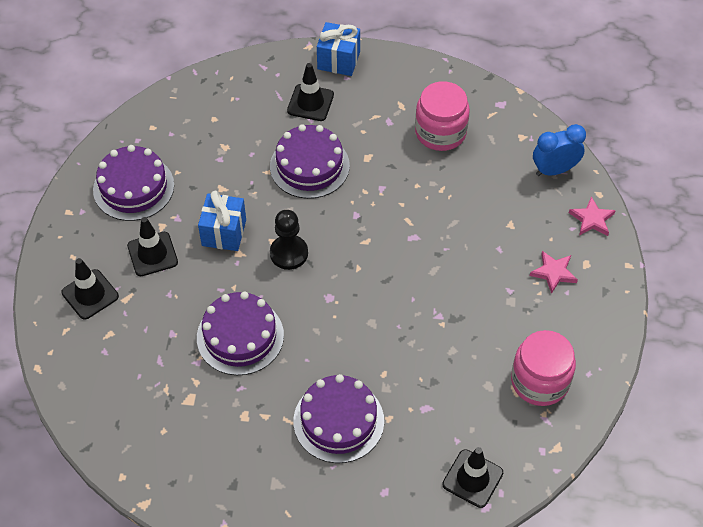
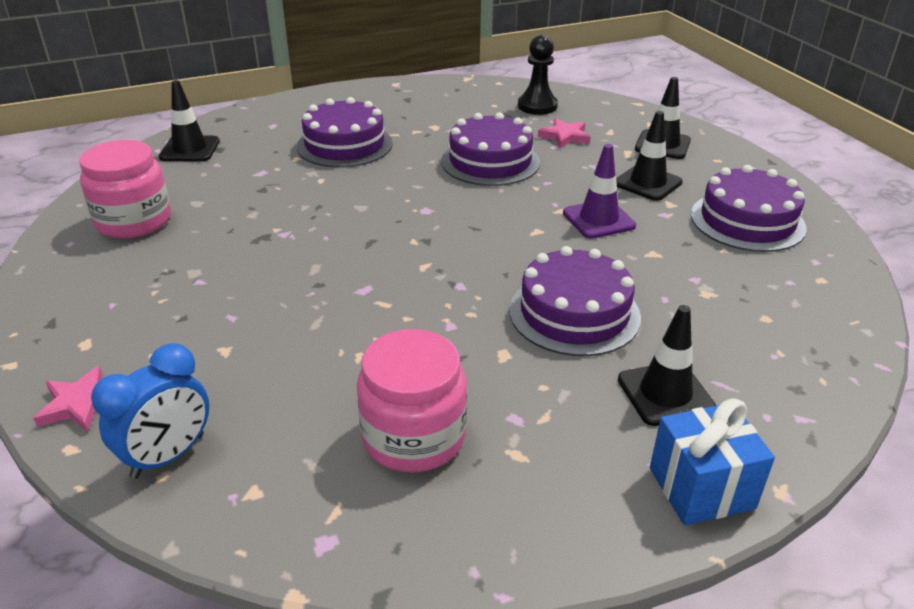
camera: 150 degrees right, 20 degrees down
blue gift [198,191,246,251] -> purple traffic cone [563,144,636,239]
black pawn [270,210,308,270] -> black pawn moved to [518,35,558,115]
pink star [530,251,578,294] -> pink star moved to [538,118,590,148]

